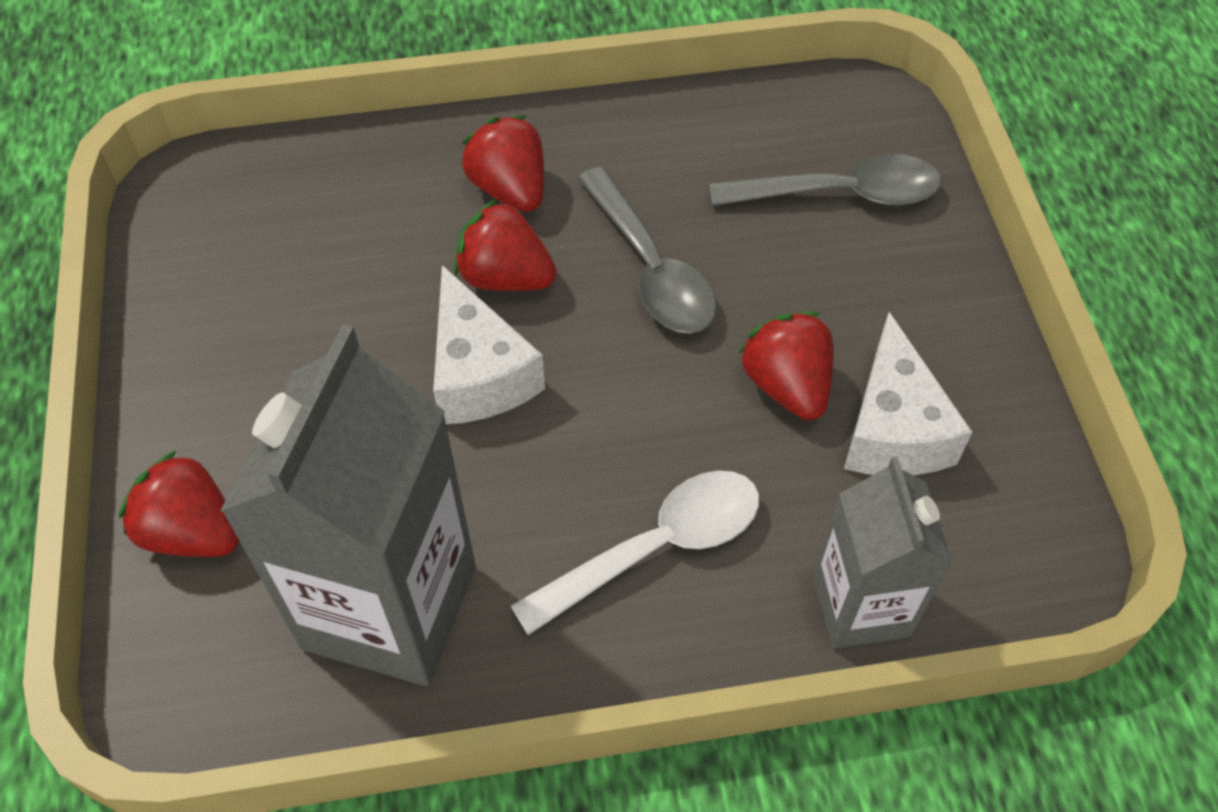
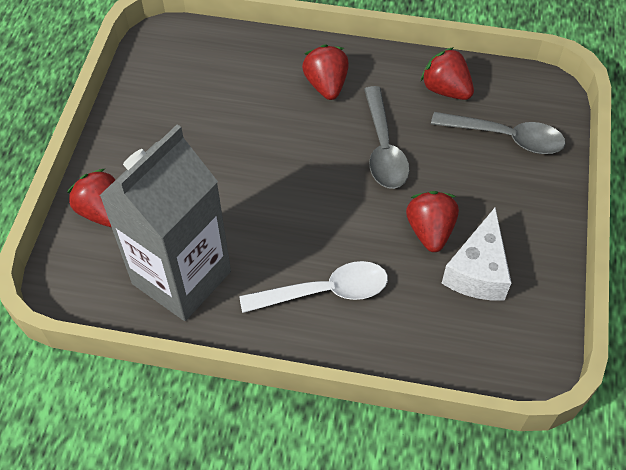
camera: 20 degrees right, 0 degrees up
white cheese [433,265,545,424] -> none
red strawberry [454,199,557,291] -> red strawberry moved to [421,47,474,100]
grey carton [813,457,952,648] -> none

